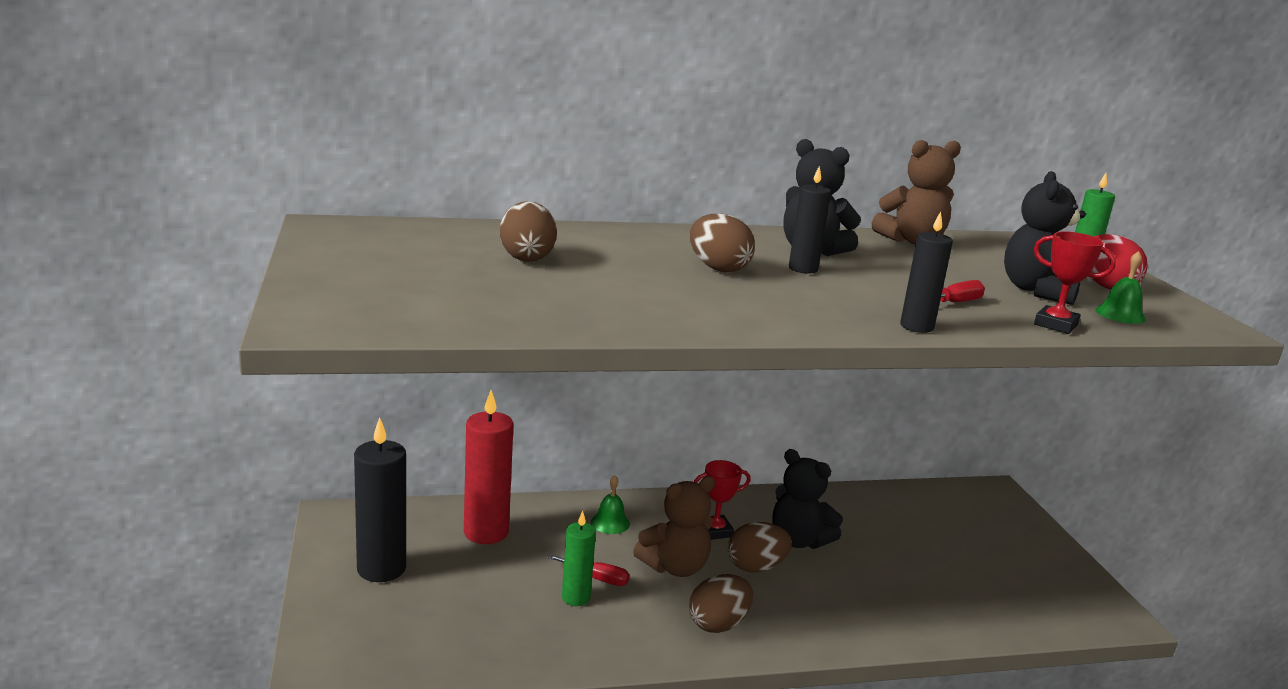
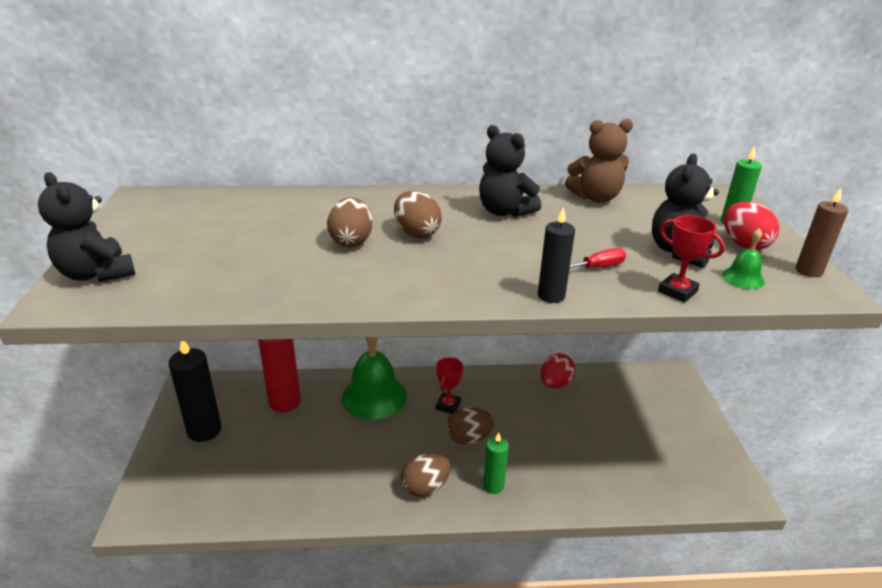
camera: 10 degrees right, 10 degrees up
brown egg [500,201,557,262] -> brown egg moved to [327,197,373,247]
red screwdriver [547,555,630,586] -> none
green candle [562,511,596,606] -> green candle moved to [483,432,509,494]
green bell [591,475,630,534] -> green bell [342,338,407,420], size x2.34
brown teddy bear [633,476,715,577] -> none
red trophy [694,460,751,540] -> red trophy turned 60 degrees counterclockwise [436,357,463,414]
black teddy bear [773,449,843,549] -> black teddy bear moved to [38,172,135,282]
black candle [789,165,831,274] -> none
none -> red egg [541,354,575,388]
none -> brown candle [796,188,848,277]

